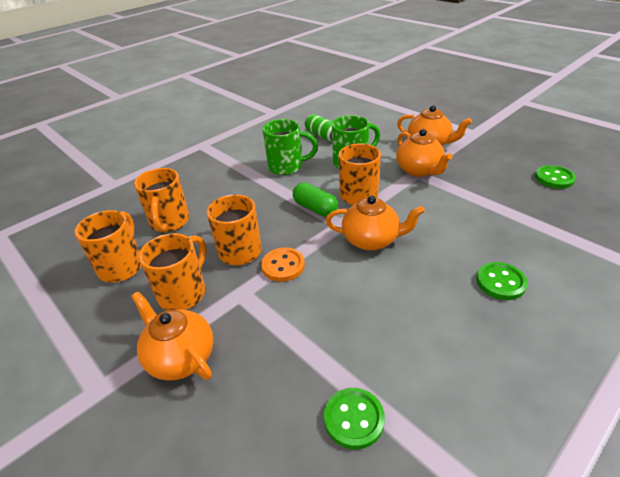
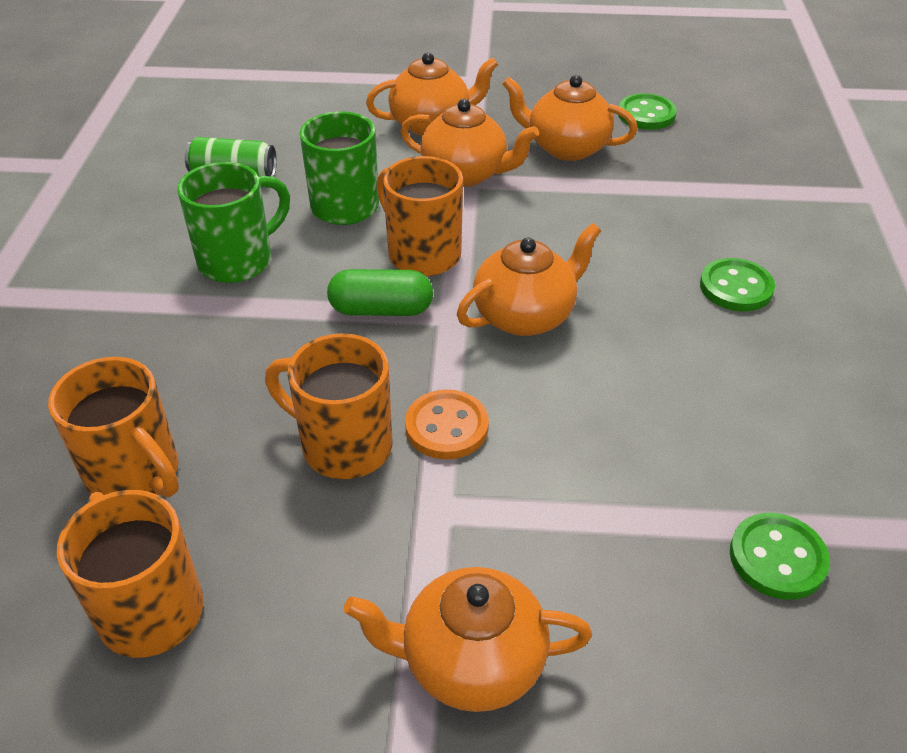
camera: 45 degrees left, 5 degrees up
orange mug [139,233,207,310] -> none
none -> orange teapot [502,75,638,161]

